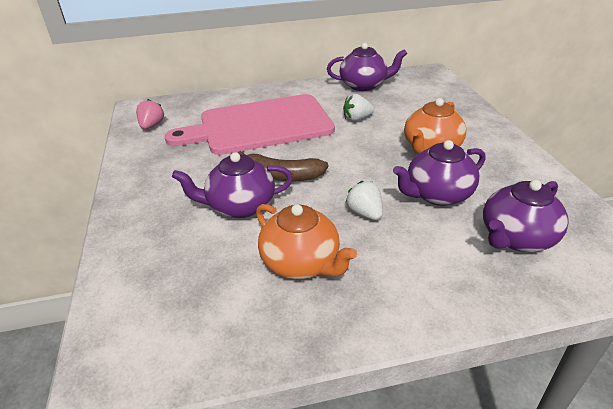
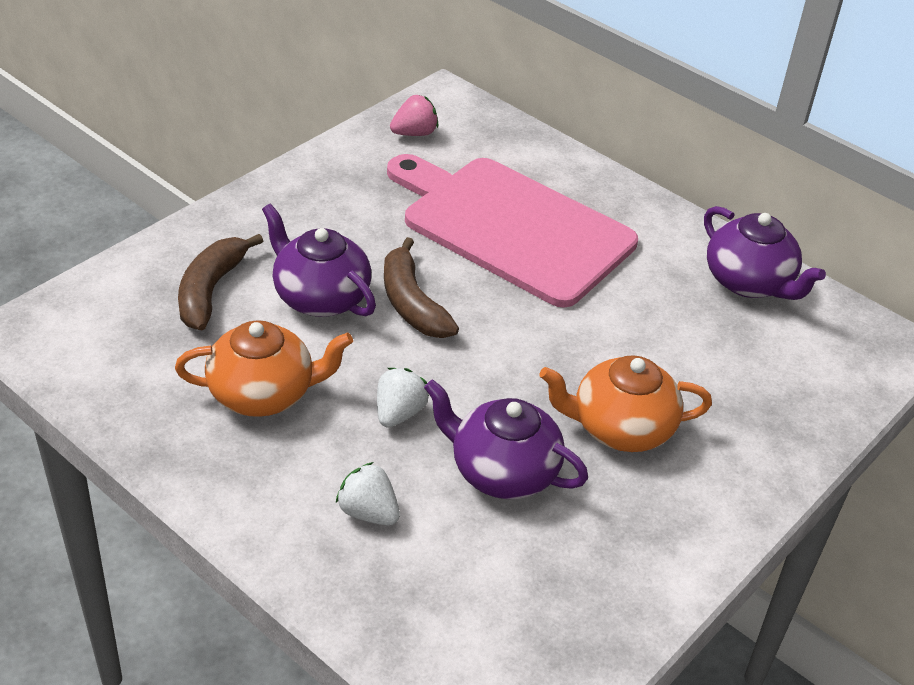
camera: 50 degrees right, 5 degrees up
orange teapot [256,204,357,279] -> orange teapot turned 105 degrees counterclockwise [175,320,353,417]
white strawberry [343,94,374,121] -> white strawberry moved to [336,462,400,526]
purple teapot [483,180,569,252] -> none
none -> brown banana [178,234,263,330]

